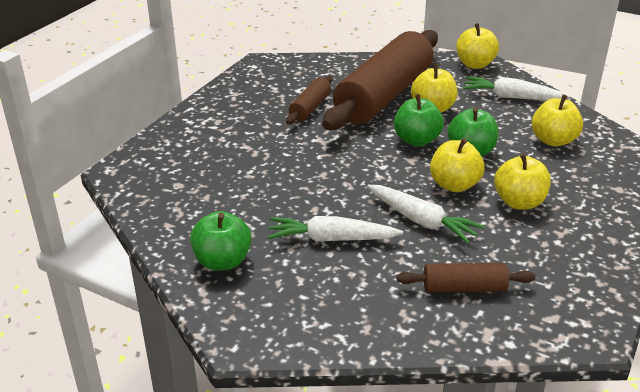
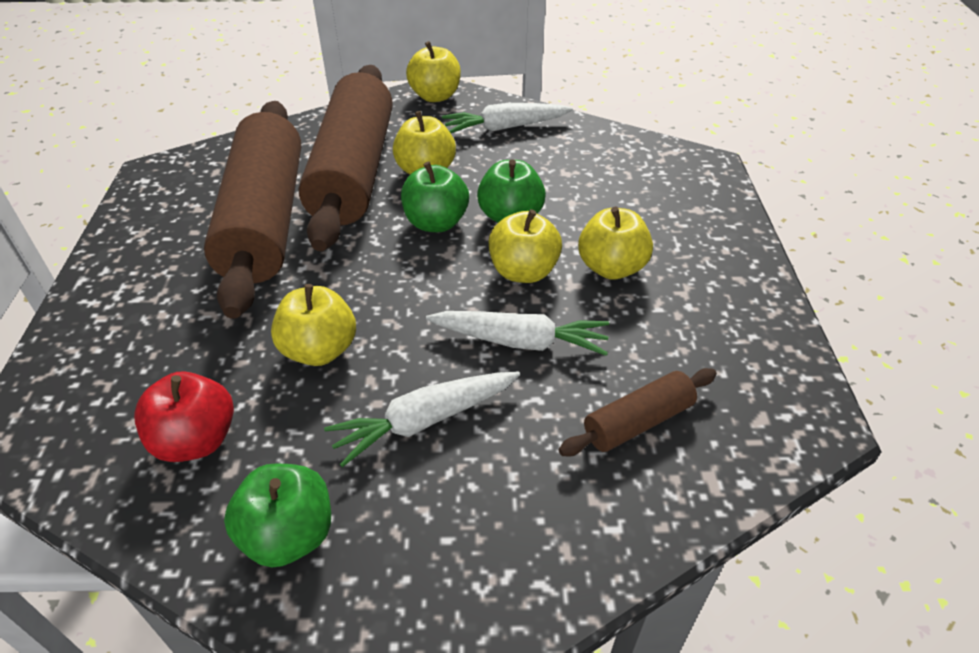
camera: 30 degrees left, 10 degrees up
brown rolling pin [286,76,333,124] -> brown rolling pin [204,101,301,319], size x2.28
yellow apple [532,94,583,146] -> yellow apple moved to [271,284,356,366]
none -> red apple [134,372,234,462]

